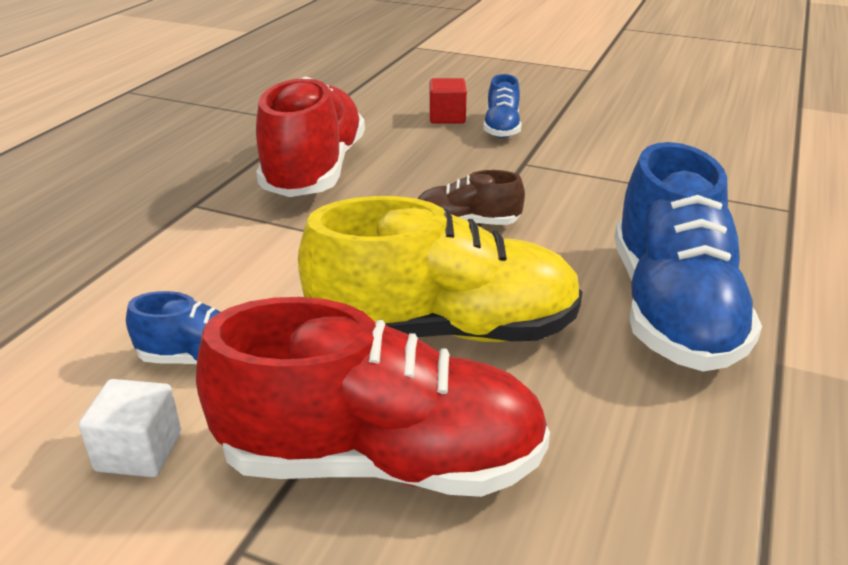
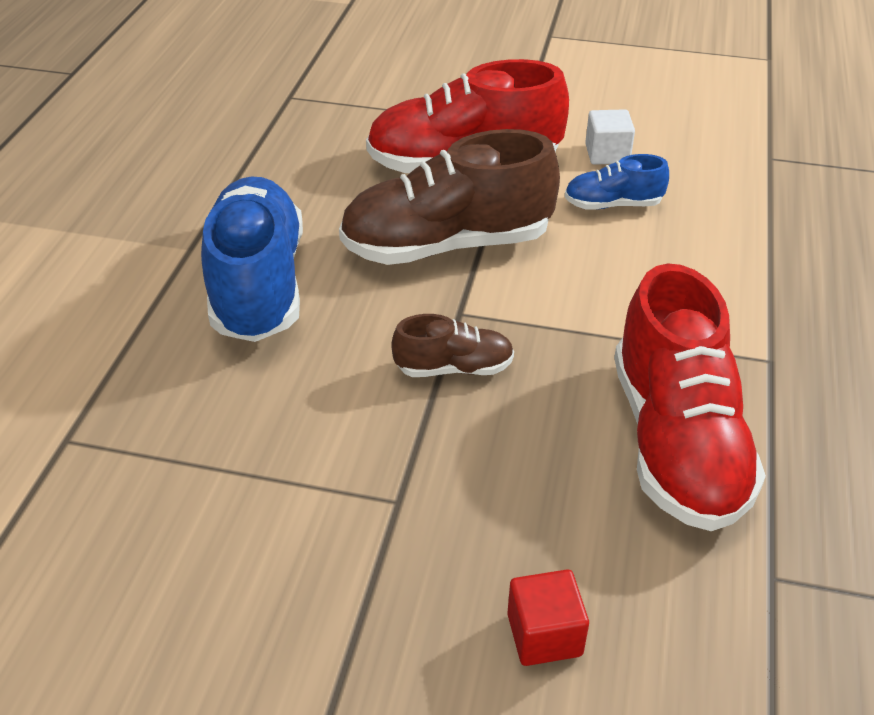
camera: 170 degrees right, 10 degrees up
yellow shoe [298,196,583,342] -> brown shoe [339,129,560,265]
blue shoe [483,74,521,138] -> none

